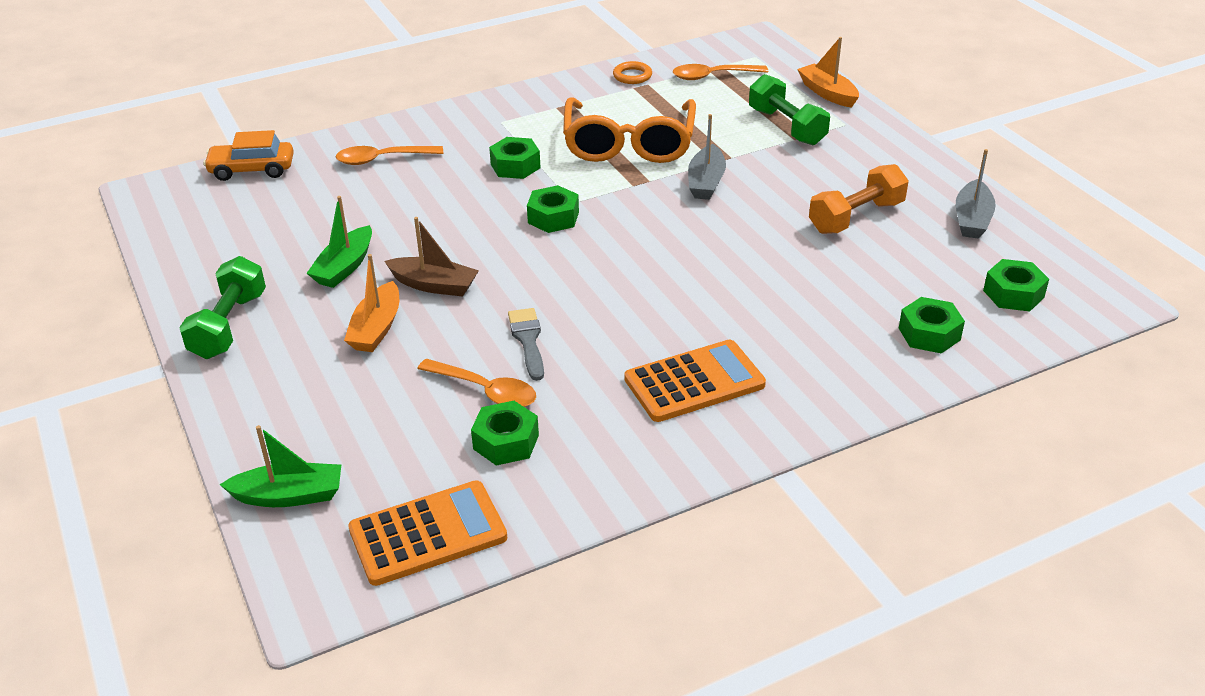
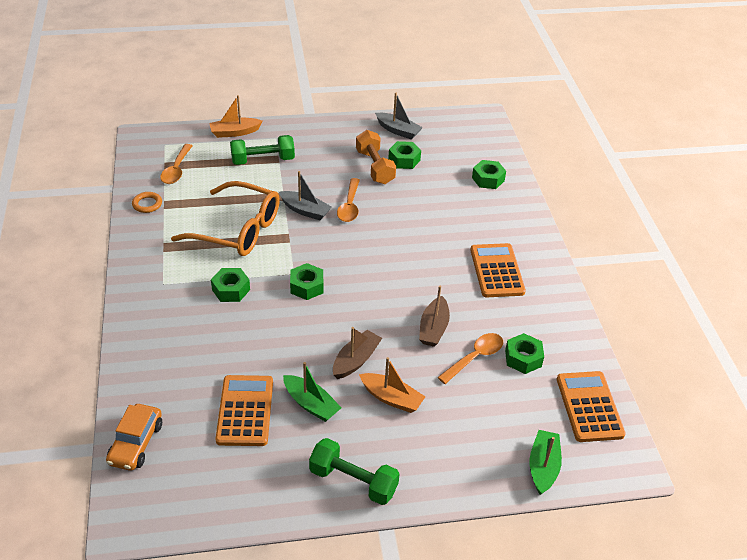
camera: 75 degrees left, 5 degrees up
orange spoon [336,146,443,165] -> orange spoon moved to [337,178,360,222]
grey brush [508,308,544,381] -> brown boat [419,286,450,347]
green nut [983,259,1049,311] -> green nut moved to [388,141,421,169]
none -> orange calculator [215,375,273,446]

